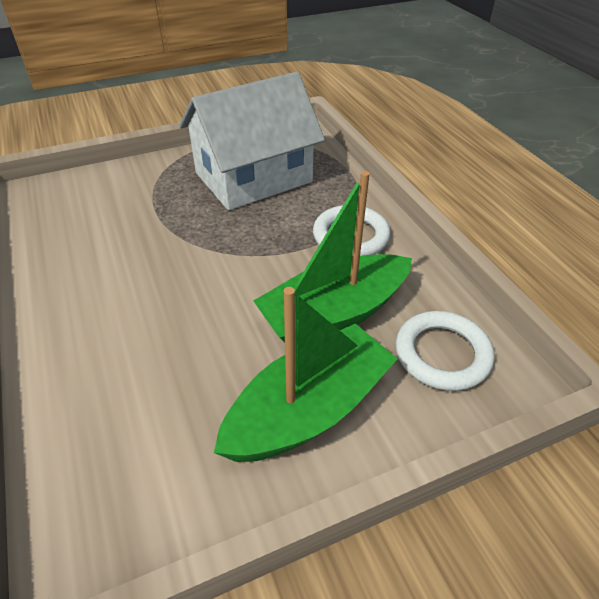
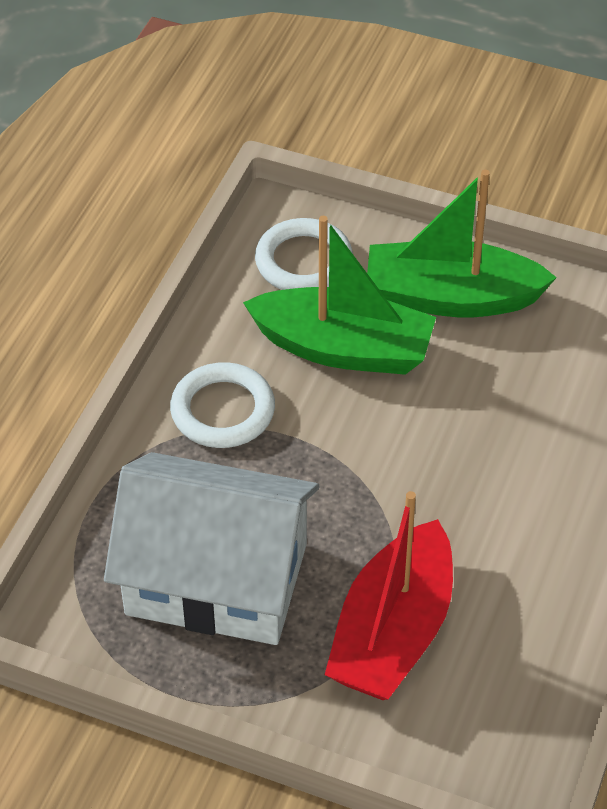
camera: 135 degrees left, 5 degrees up
none -> red boat [325,491,453,700]

